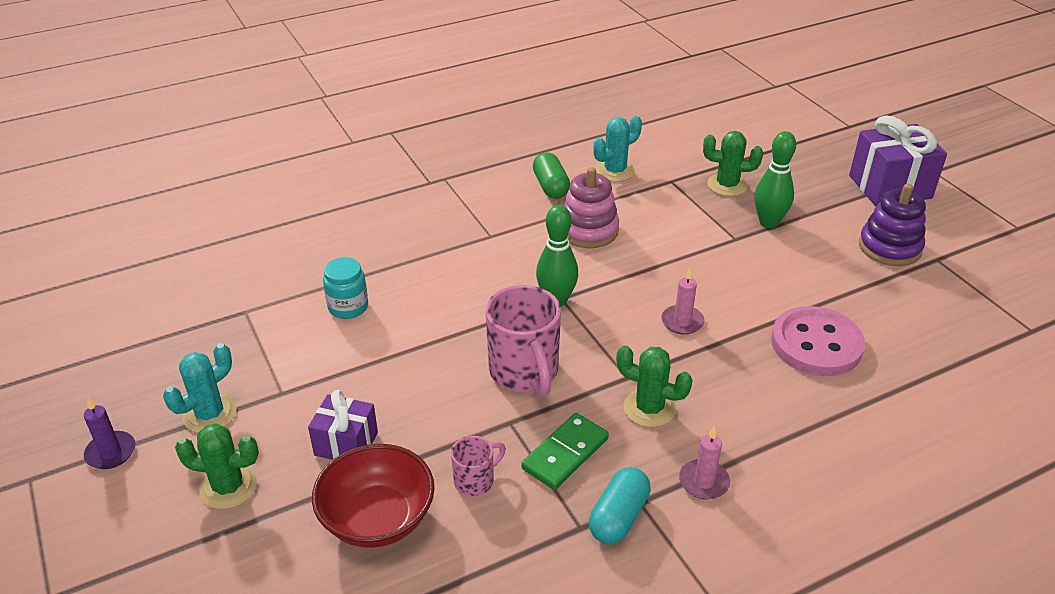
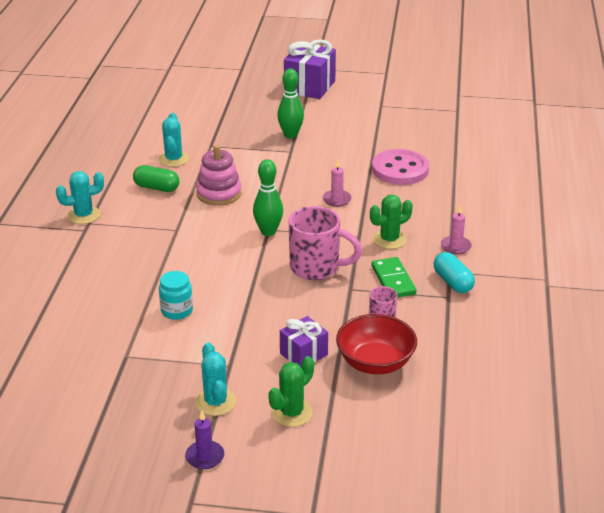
camera: 55 degrees left, 5 degrees down
green cactus [703,131,763,196] -> none
purple stacking toy [859,184,926,266] -> none
none -> turquoise cactus [56,171,104,224]

